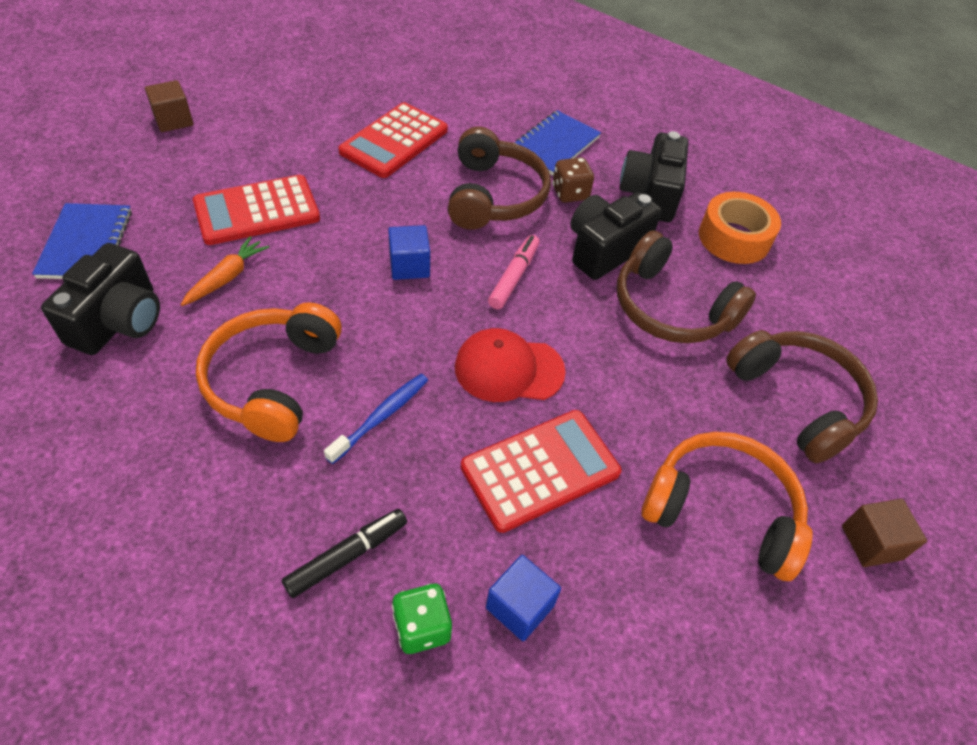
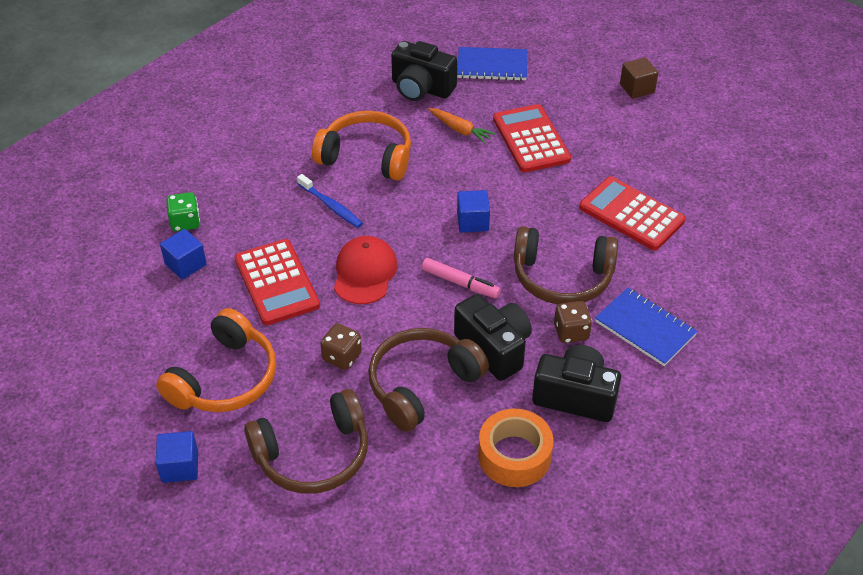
camera: 100 degrees right, 5 degrees down
black marker [282,509,407,598] -> none
brown cube [842,499,927,567] -> blue cube [156,431,198,483]
none -> brown dice [320,323,362,370]

